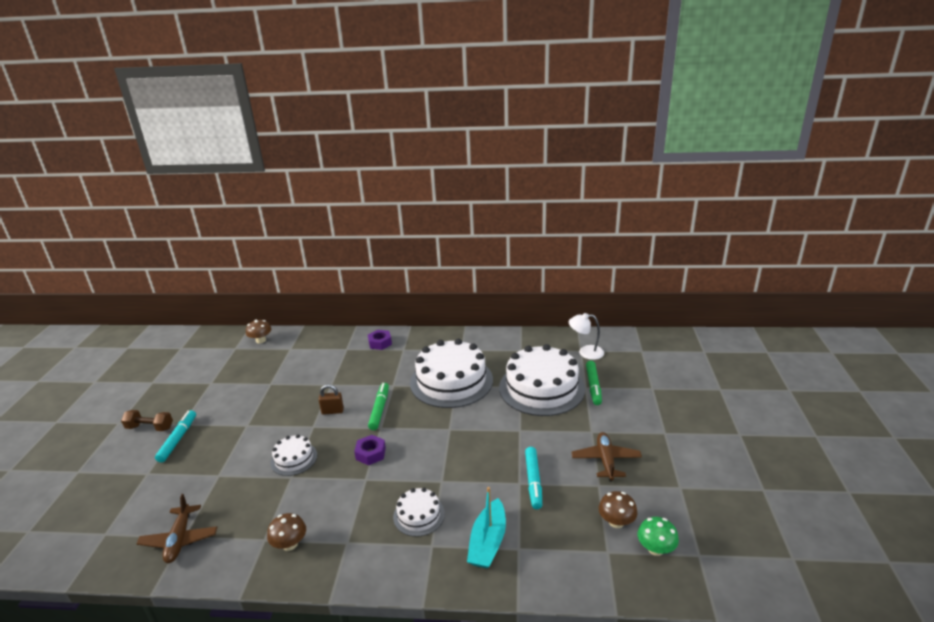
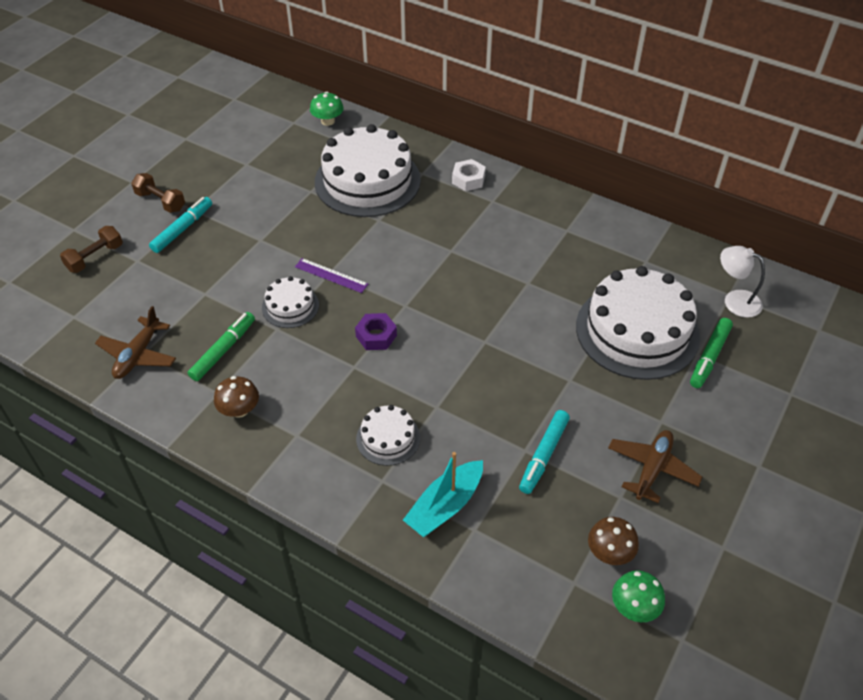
camera: 25 degrees right, 20 degrees up
brown mushroom [246,320,271,343] -> green mushroom [310,92,344,126]
brown padlock [318,384,344,415] -> none
purple nut [368,330,392,350] -> white nut [452,159,486,191]
green marker [368,383,389,430] -> green marker moved to [188,312,255,381]
white cake [410,339,493,408] -> white cake moved to [315,124,421,217]
none -> brown dumbbell [60,226,123,273]
none -> purple ruler [295,258,368,293]

